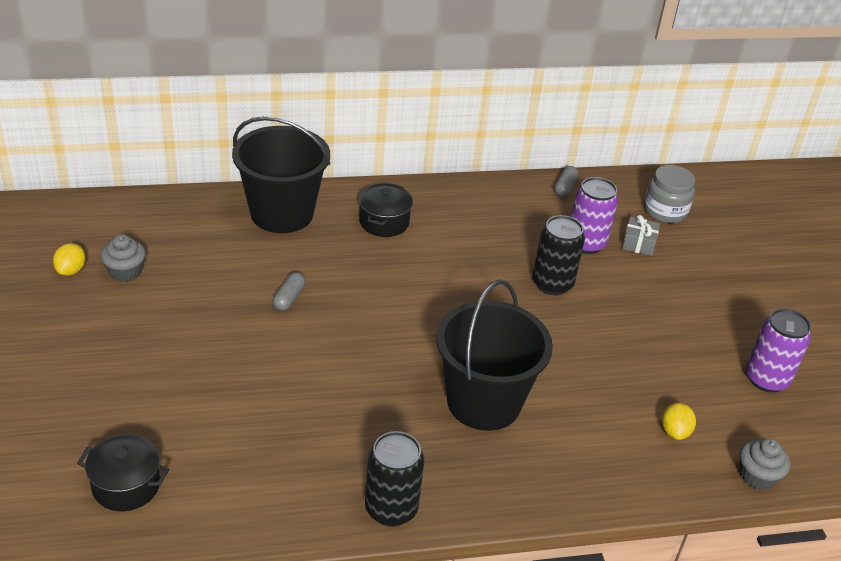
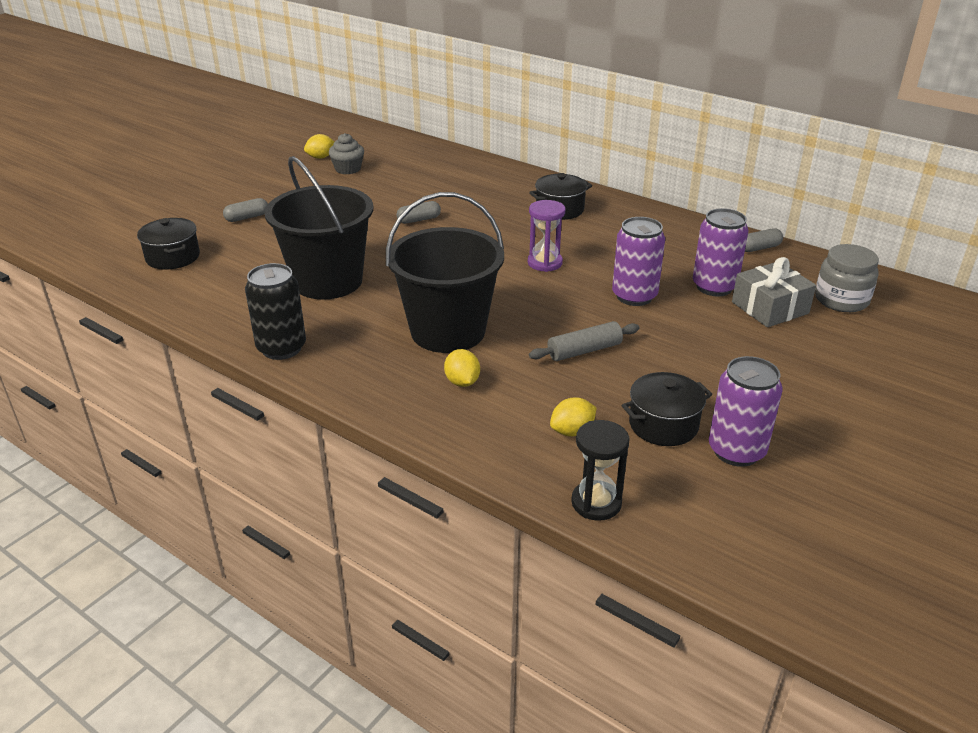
camera: 50 degrees right, 5 degrees down
black bucket [232,116,330,233] -> black bucket moved to [265,156,373,299]
black can [533,215,585,295] -> purple can [612,217,665,306]
grey gift [622,215,660,256] -> grey gift [732,257,816,327], size x1.52
grey cupcake [740,438,790,490] -> black hourglass [571,420,630,521]
none -> grey capsule [223,198,268,222]
none -> yellow lemon [444,349,480,387]
none -> purple hourglass [528,200,566,272]
none -> grey rolling pin [529,321,640,361]
none -> black pot [621,372,712,446]

